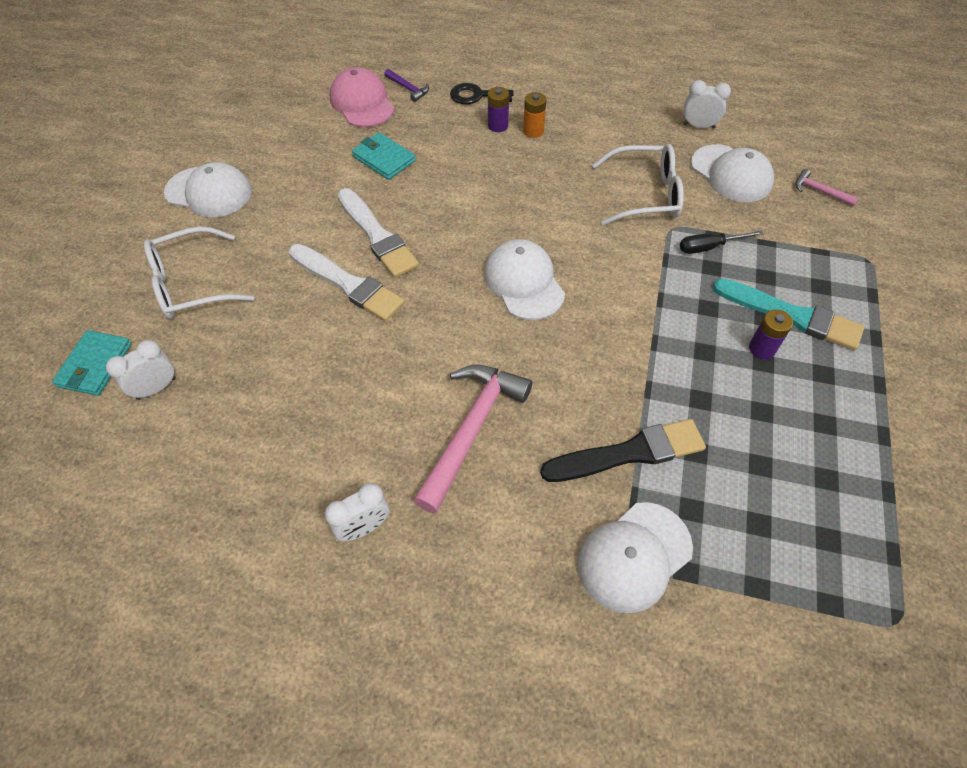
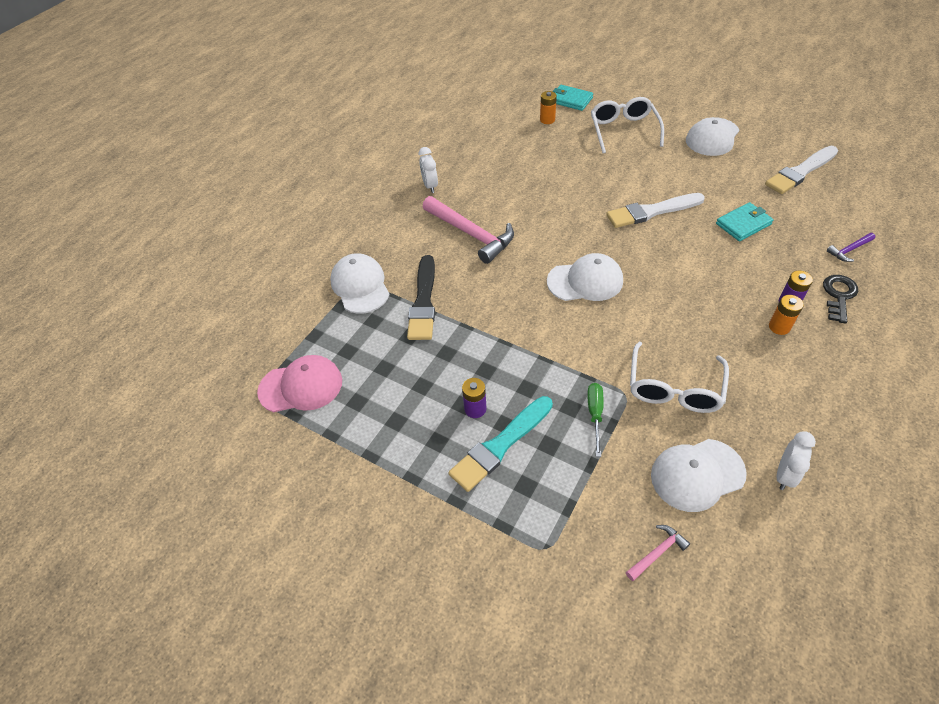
camera: 110 degrees right, 5 degrees down
white clock [106,340,176,400] -> orange battery [540,91,557,124]
white brush [289,244,405,321] -> white brush moved to [765,146,838,194]
pink cap [330,67,395,127] -> pink cap moved to [257,355,342,412]
black screwdriver [680,230,764,254] -> green screwdriver [587,383,604,457]

